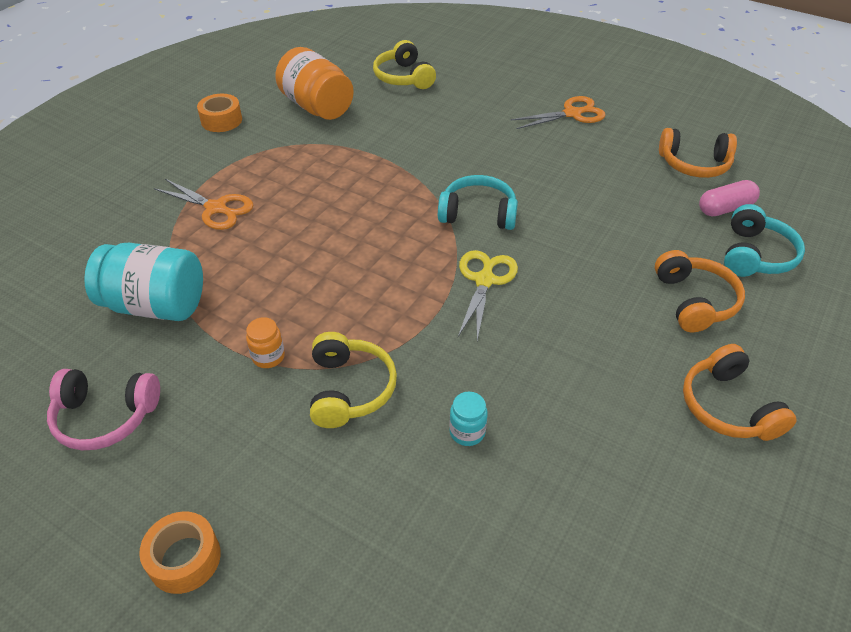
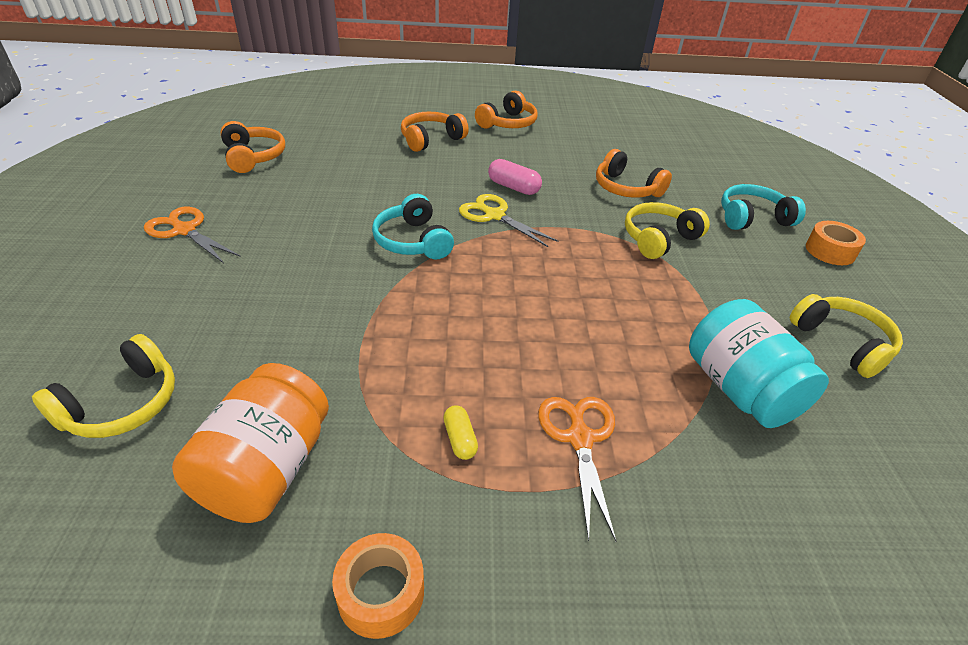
camera: 125 degrees left, 5 degrees down
pink headphones [47,369,160,450] -> yellow headphones [790,294,903,378]
orange jar [246,317,285,368] -> none
turquoise jar [449,392,488,446] -> orange headphones [596,149,672,198]
yellow scissors [458,250,518,341] -> yellow scissors turned 60 degrees clockwise [459,194,558,247]
pink capsule [699,180,760,216] -> pink capsule moved to [488,159,542,195]
turquoise headphones [724,204,805,277] -> turquoise headphones moved to [721,184,806,230]
none -> yellow capsule [443,405,478,460]

